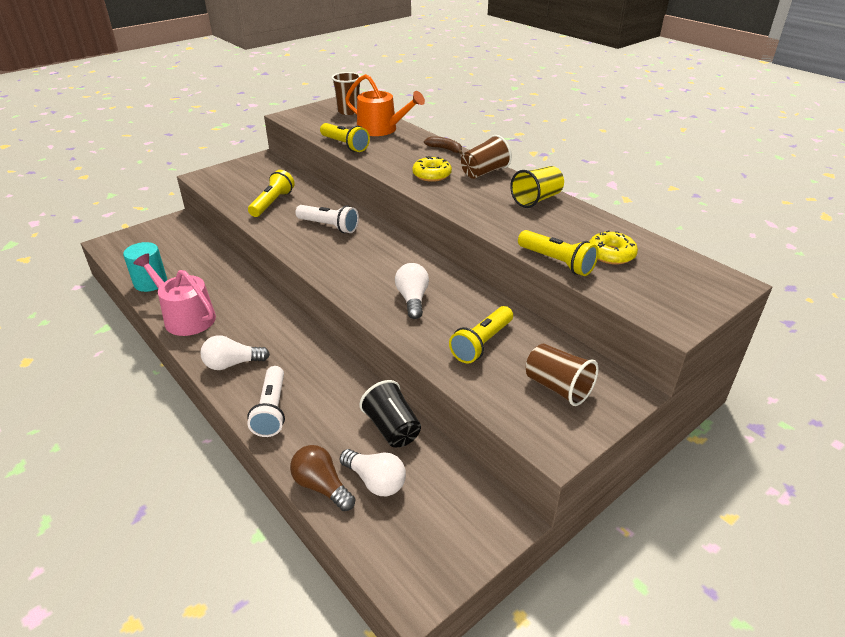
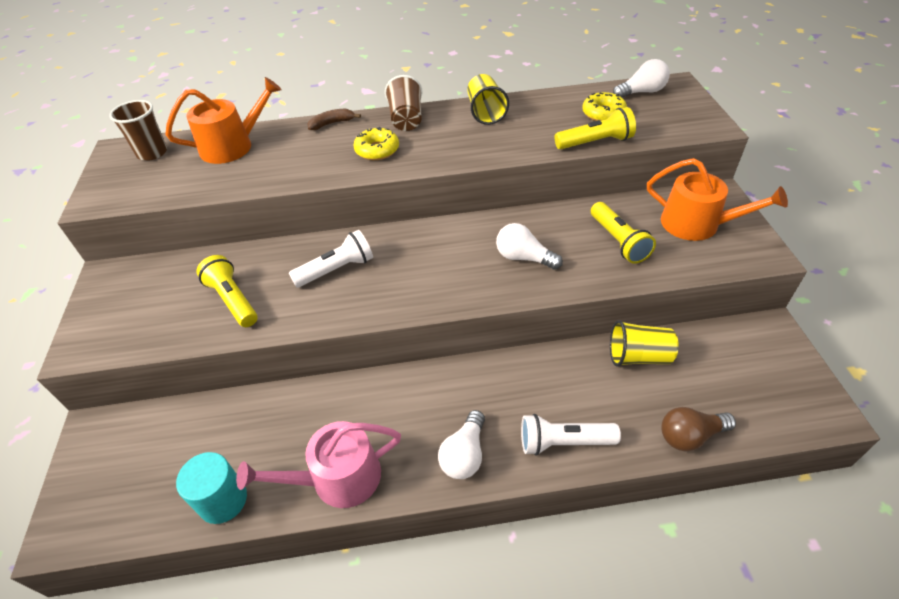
camera: 55 degrees left, 10 degrees up
white flashlight [247,366,285,437] -> white flashlight turned 150 degrees clockwise [521,414,621,456]
yellow flashlight [320,123,370,152] -> none
white light bulb [340,449,406,496] -> white light bulb moved to [613,59,670,97]
black cup [359,380,421,447] -> yellow cup [610,320,679,367]
brown cup [526,343,599,406] -> orange watering can [647,158,788,241]

